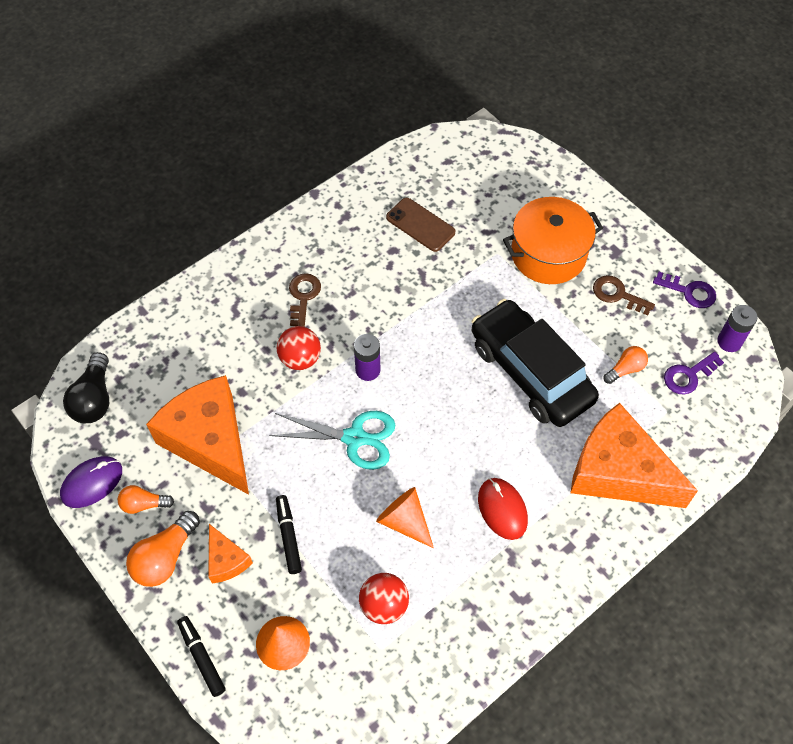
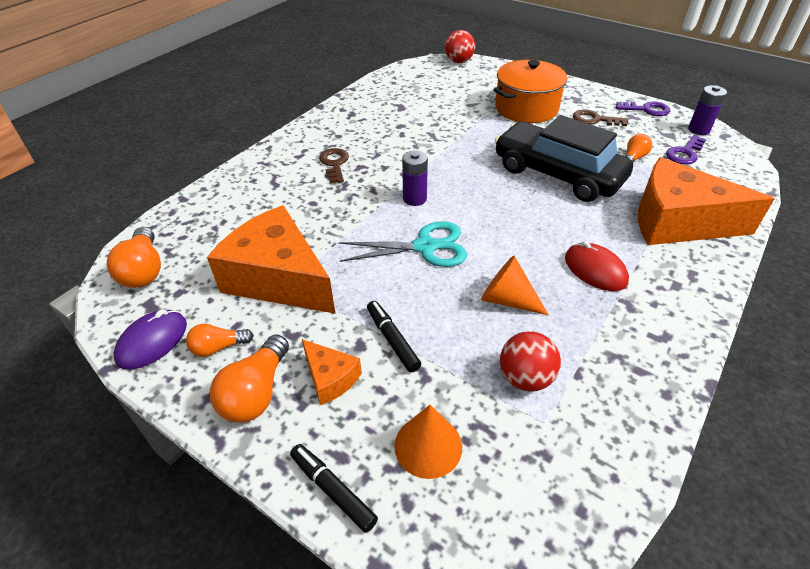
camera: 15 degrees left, 15 degrees down
black light bulb [63,352,109,423] -> orange light bulb [107,227,161,288]
red ball [277,326,321,370] -> red ball moved to [445,30,475,63]
brown phone [386,198,456,252] -> none

